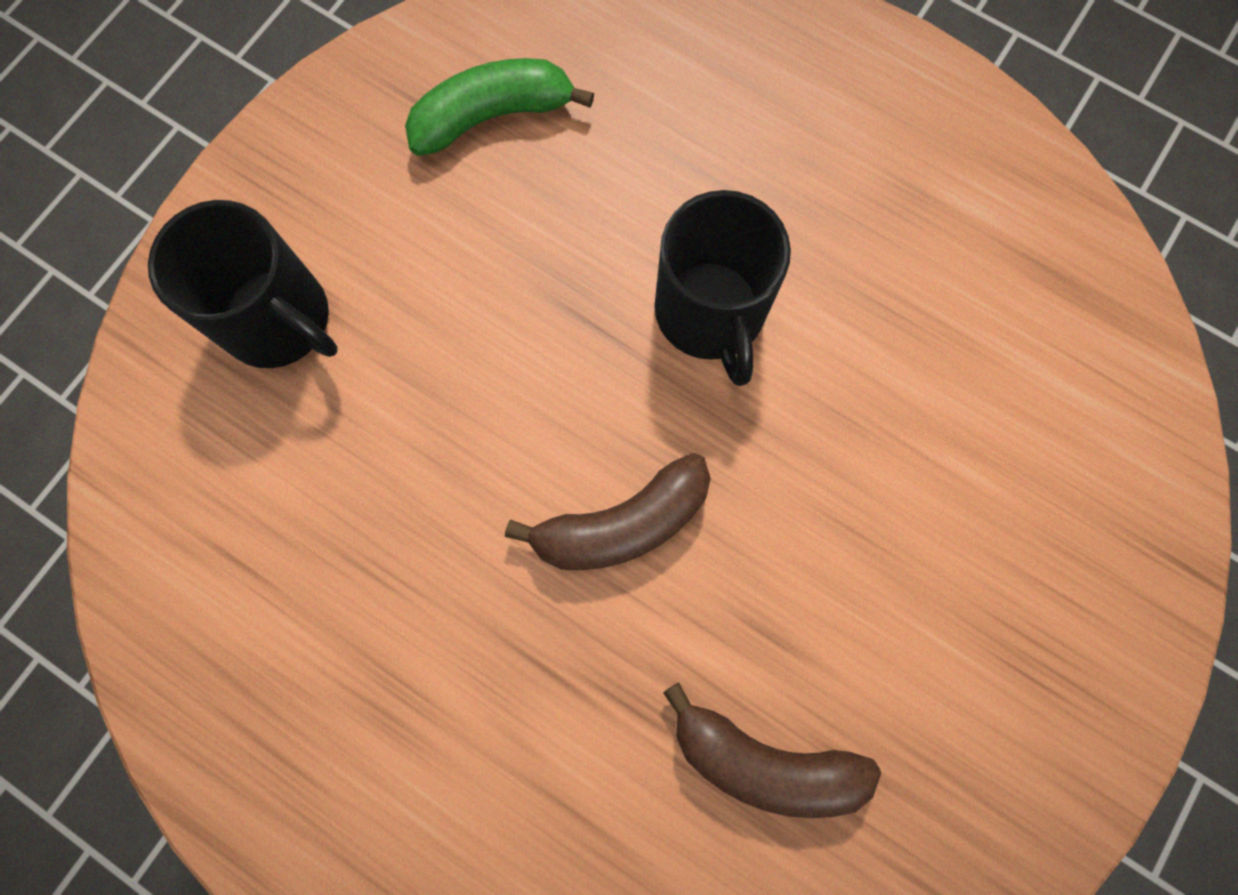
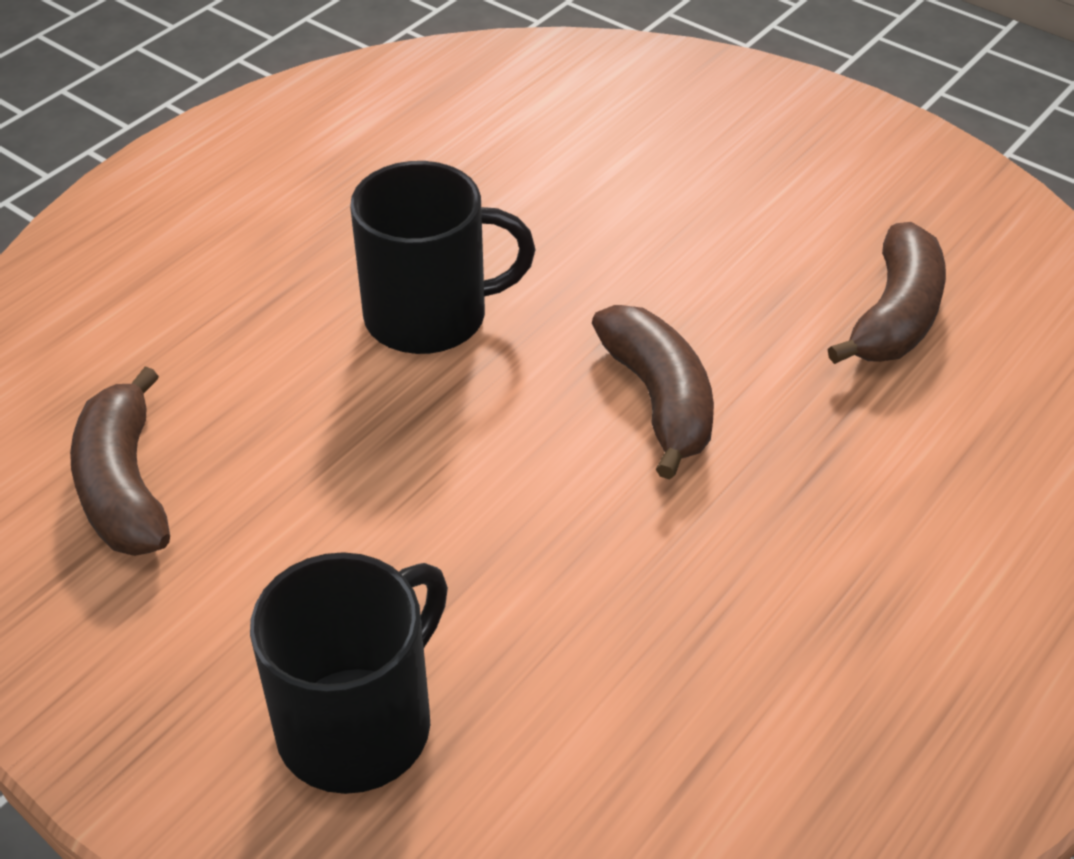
camera: 85 degrees left, 30 degrees down
green banana [405,58,594,156] -> brown banana [70,366,170,556]

